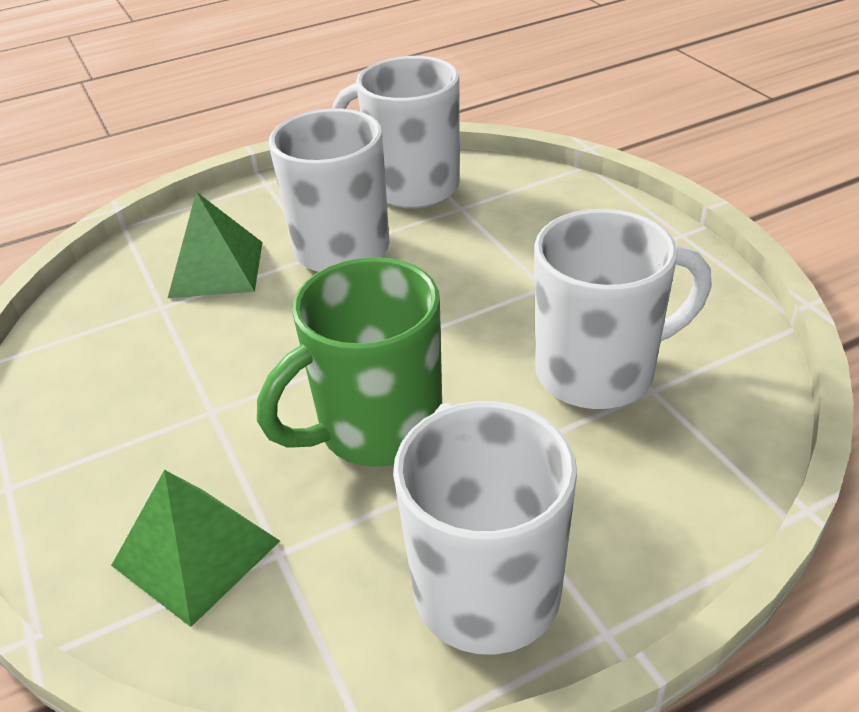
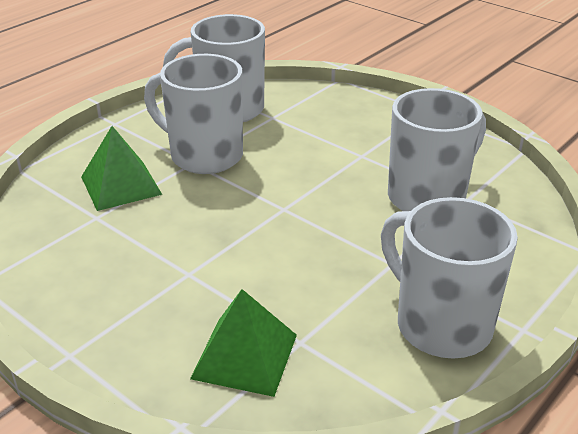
camera: 25 degrees left, 5 degrees down
green mug [257,257,442,467] -> none

